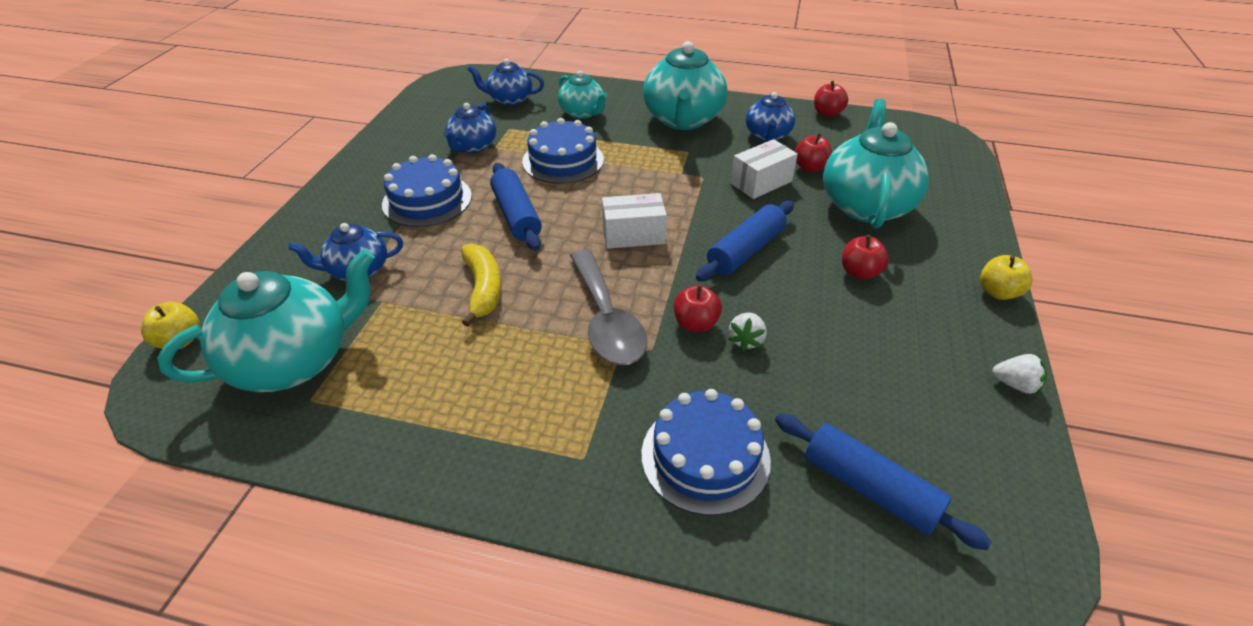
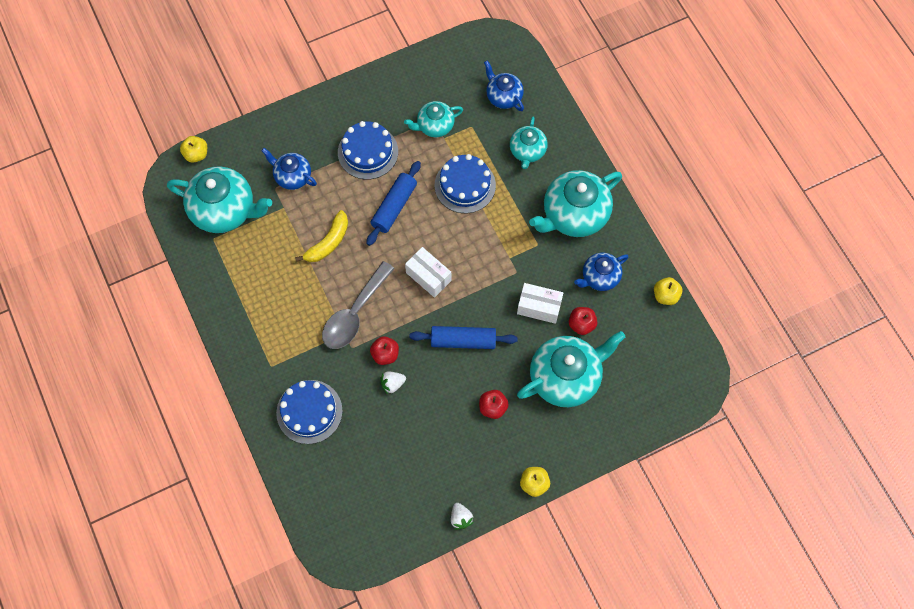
camera: 50 degrees right, 25 degrees up
blue teapot [443,103,496,153] -> turquoise teapot [404,101,463,137]
blue rolling pin [775,413,992,550] -> none
red apple [814,81,848,117] -> yellow apple [654,277,682,305]

